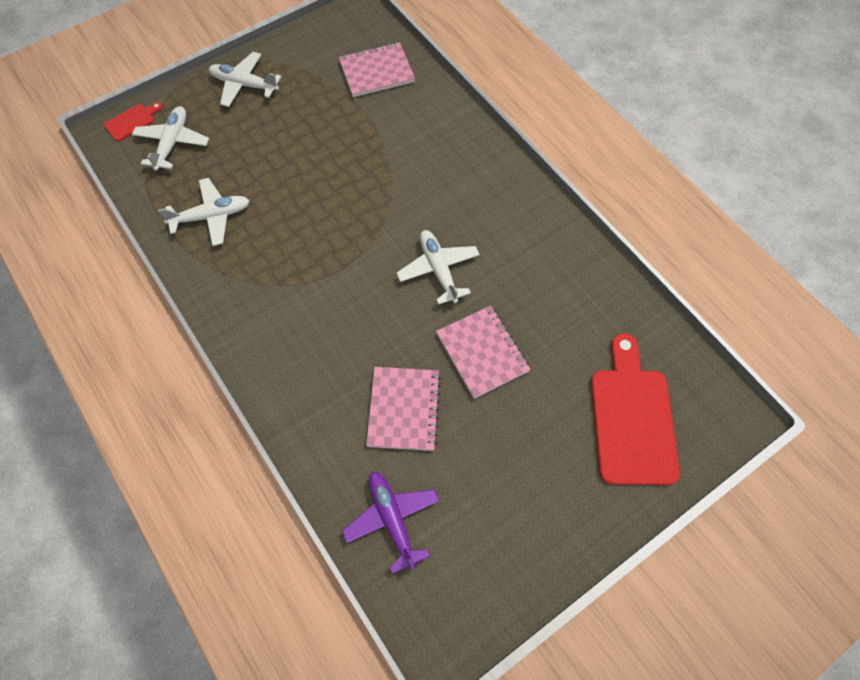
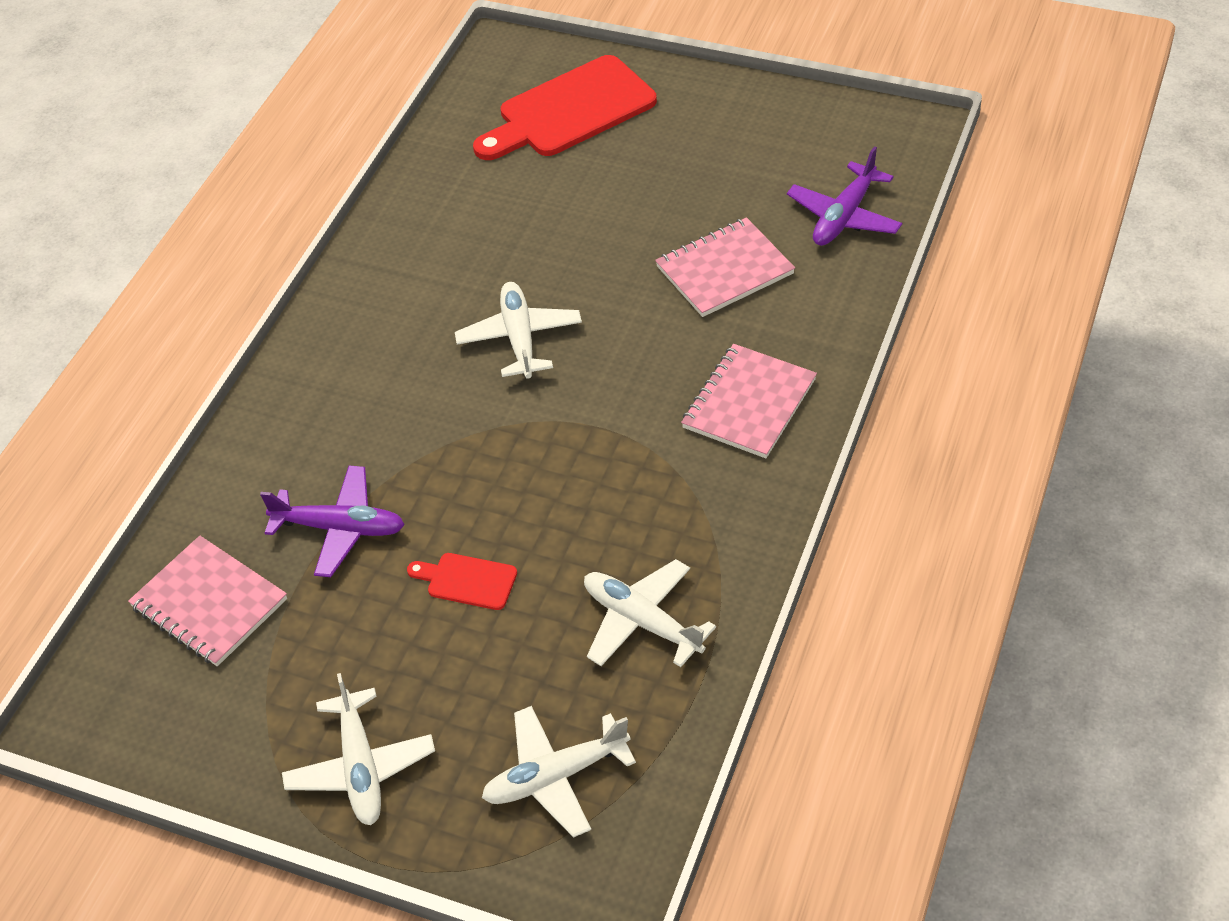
camera: 120 degrees left, 15 degrees down
red cutting board [104,102,163,141] -> red cutting board moved to [407,553,517,610]
white plane [397,230,480,305] -> white plane turned 135 degrees clockwise [455,282,582,379]
pink notebook [436,306,531,399] -> pink notebook moved to [681,344,817,458]
none -> purple plane [260,465,405,577]

